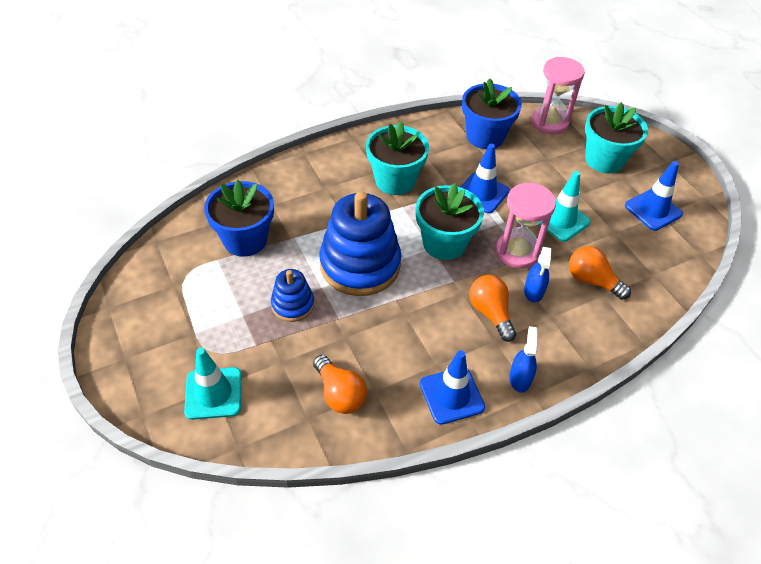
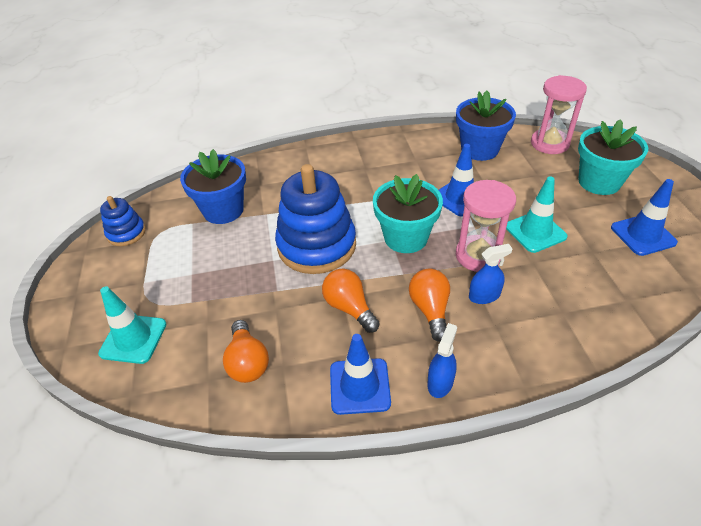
camera: 20 degrees right, 5 degrees down
blue stacking toy [271,269,314,322] -> blue stacking toy moved to [100,196,146,246]
turquoise flower pot [366,121,429,195] -> none
blue spray bottle [524,247,552,303] -> blue spray bottle turned 135 degrees counterclockwise [469,244,513,304]
orange light bulb [569,246,631,300] -> orange light bulb moved to [322,269,380,333]

